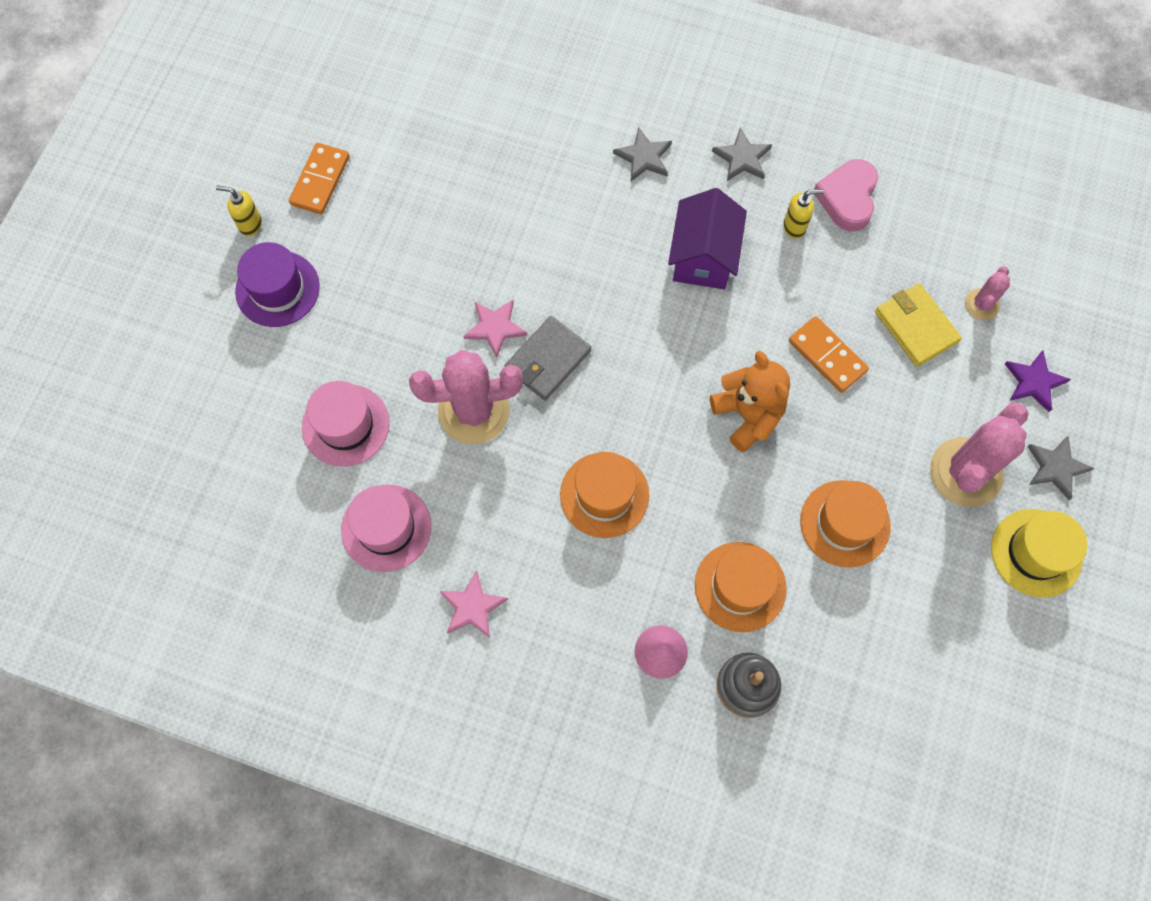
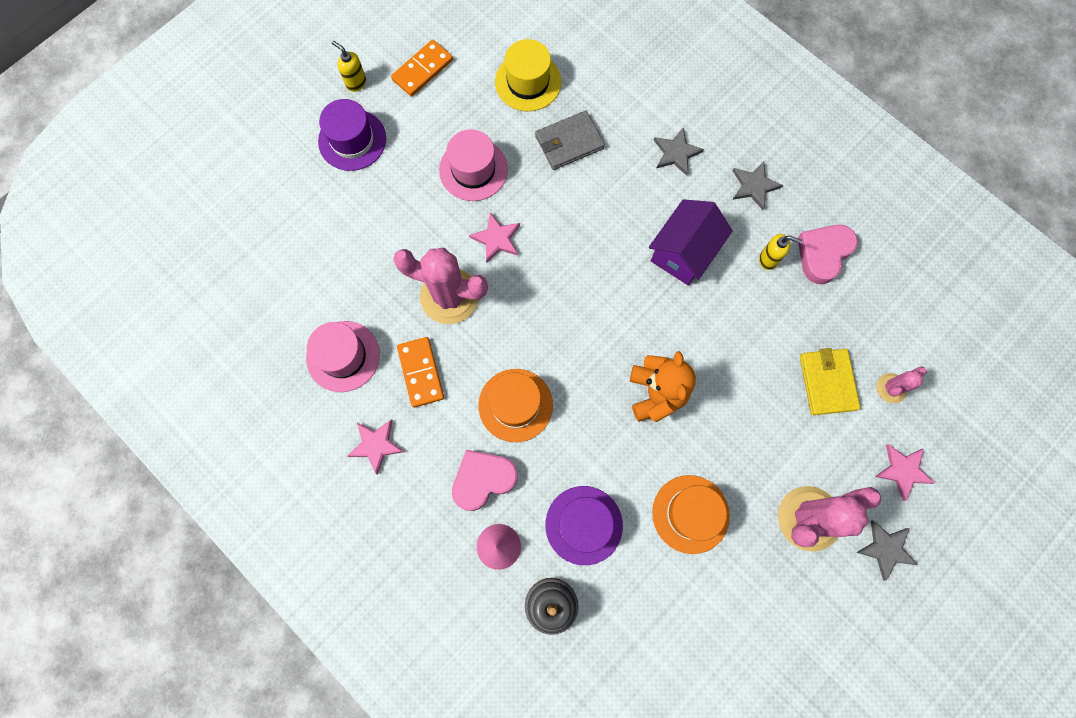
camera: 25 degrees right, 5 degrees up
pink hat [302,381,390,467] -> pink hat moved to [439,129,508,201]
grey wallet [505,316,591,401] -> grey wallet moved to [535,111,605,170]
orange hat [695,542,787,632] -> purple hat [545,486,623,565]
orange domino [789,316,869,393] -> orange domino moved to [397,337,444,407]
yellow hat [991,509,1087,598] -> yellow hat moved to [495,39,561,111]
purple star [1005,351,1071,412] -> pink star [875,444,935,501]
none -> pink heart [452,450,518,511]

